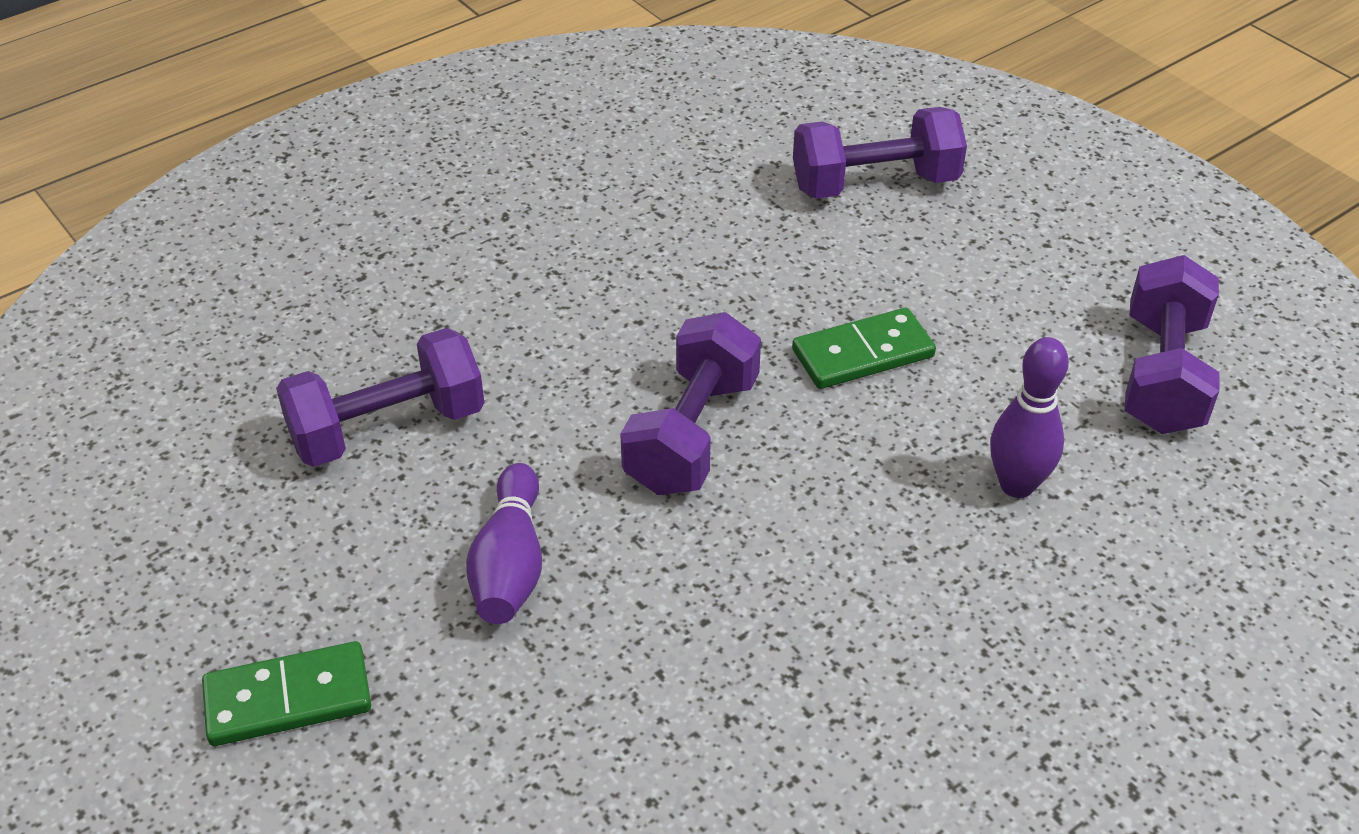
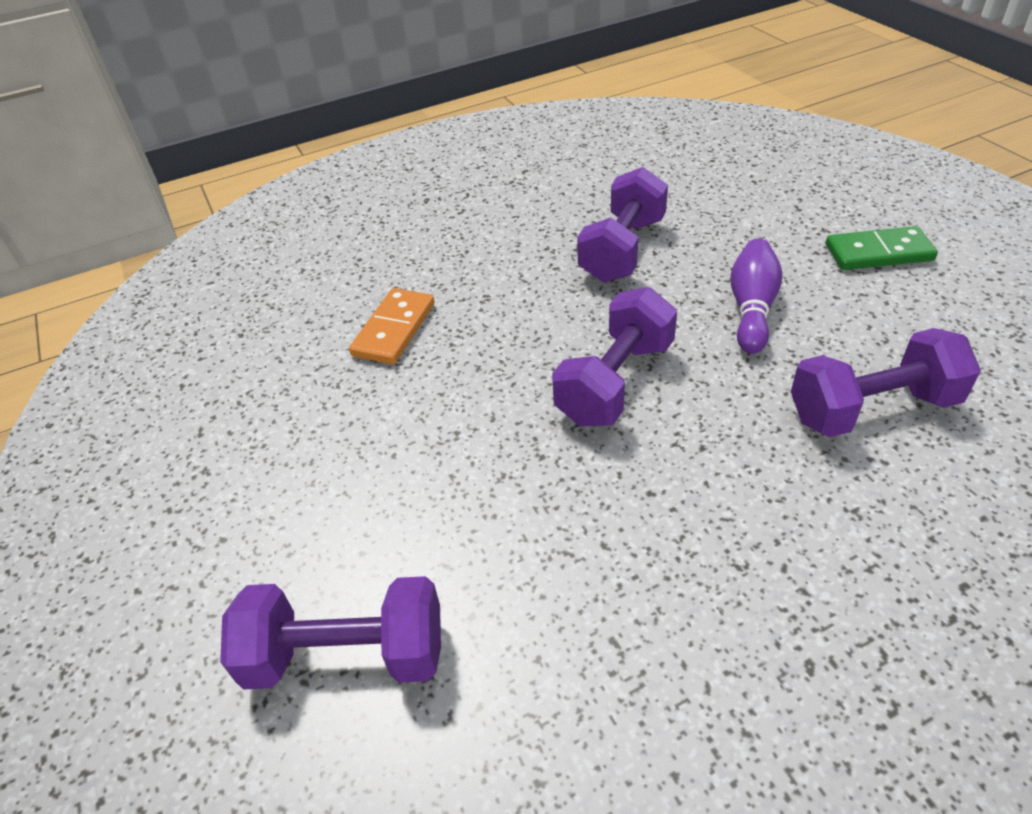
camera: 165 degrees left, 0 degrees up
green domino [792,308,936,389] -> none
purple bowling pin [990,337,1069,498] -> orange domino [349,288,435,364]
purple dumbbell [1125,255,1219,434] -> purple dumbbell moved to [577,167,668,282]

